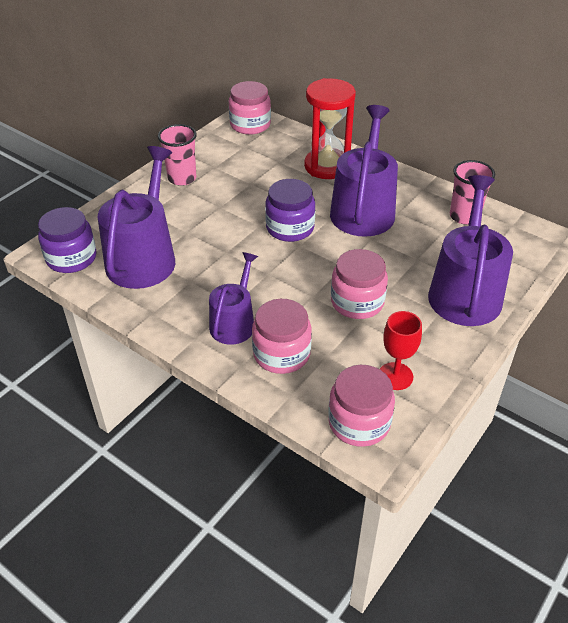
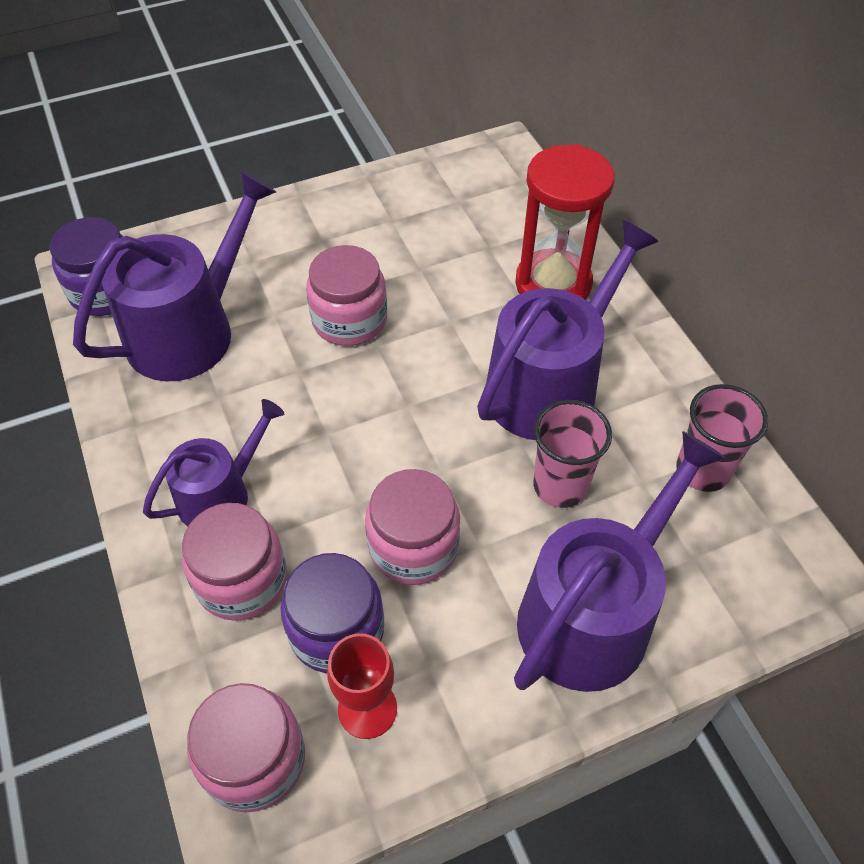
camera: 30 degrees right, 10 degrees up
pink cup [158,124,197,186] -> pink cup moved to [533,400,612,508]
pink jar [229,81,271,135] -> pink jar moved to [306,245,387,346]
purple jar [265,179,315,242] -> purple jar moved to [280,553,384,674]

